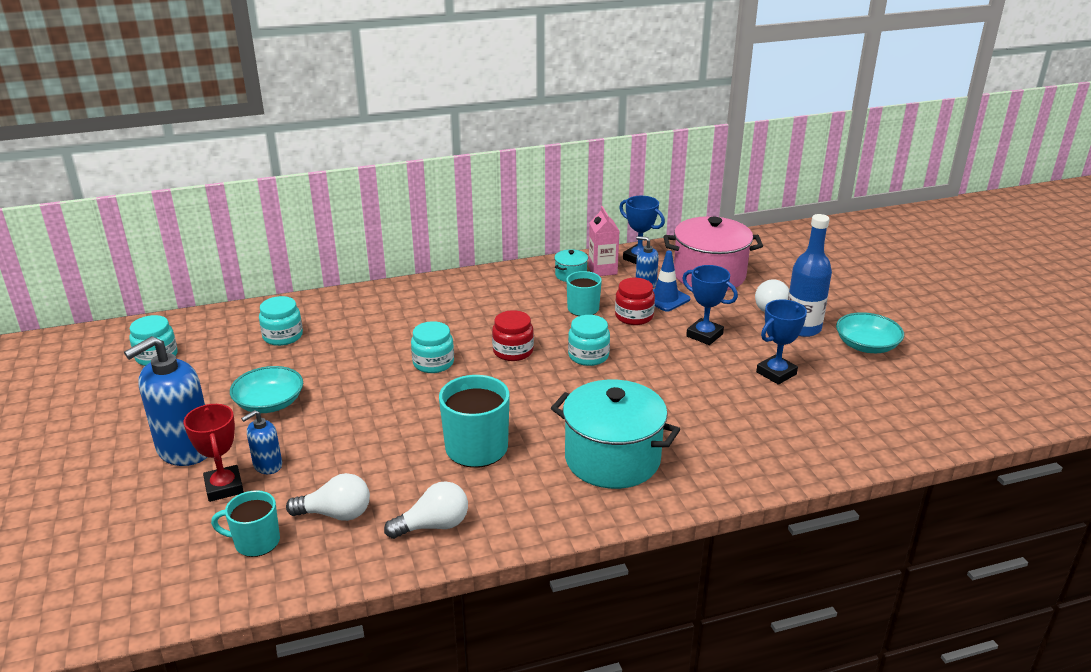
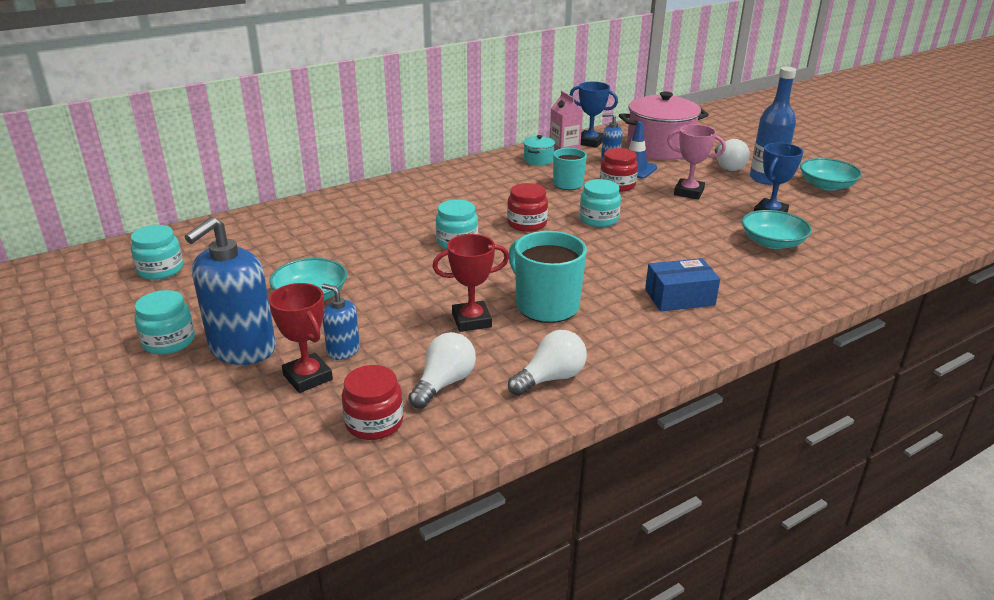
camera: 15 degrees left, 0 degrees up
turquoise mug [211,490,280,557] -> red jar [342,365,403,440]
blue soap dispenser [241,410,282,474] -> blue soap dispenser turned 90 degrees clockwise [322,284,360,360]
turquoise jar [259,296,303,346] -> turquoise jar moved to [135,290,195,355]
white light bulb [286,473,370,521] -> white light bulb turned 45 degrees counterclockwise [408,332,476,409]
turquoise pot [551,380,680,489] -> blue box [645,258,720,311]
blue trophy [682,265,738,345] -> pink trophy [667,124,726,200]
none -> red trophy [432,234,509,332]
none -> turquoise bowl [742,210,812,249]

